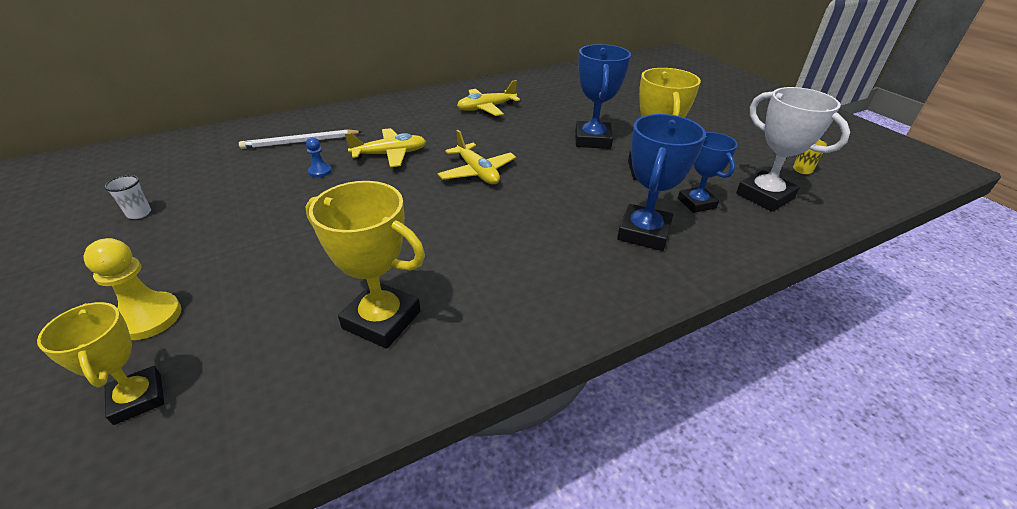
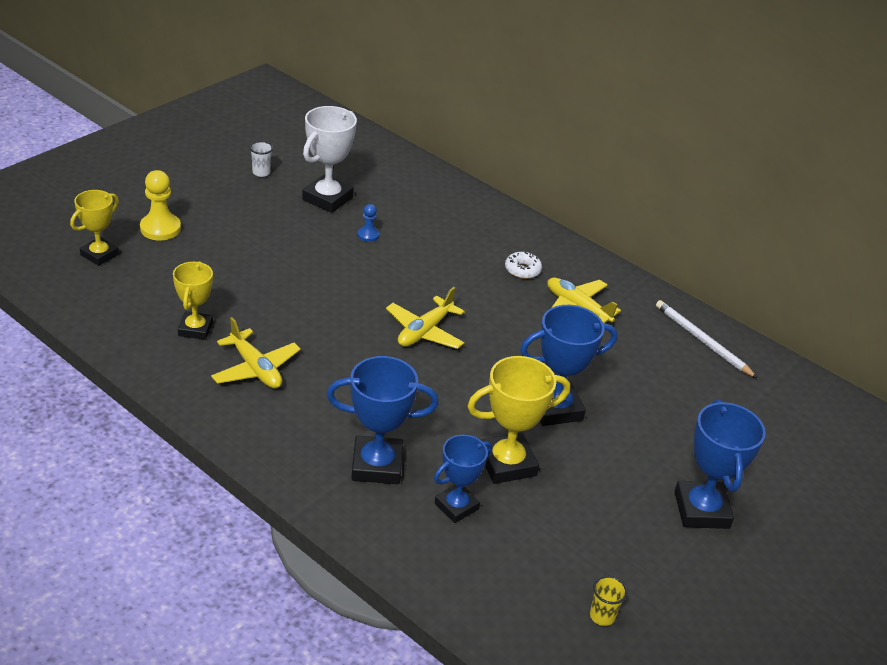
camera: 65 degrees right, 0 degrees up
white pencil [239,129,363,149] -> white pencil moved to [656,300,757,378]
yellow trophy [305,181,425,349] -> yellow trophy [173,261,213,340], size x0.66
yellow plane [345,128,426,167] -> yellow plane moved to [211,317,301,389]
white trophy [736,87,850,212] -> white trophy moved to [302,106,357,213]
none -> white donut [505,252,542,279]
none -> blue trophy [674,399,766,529]

